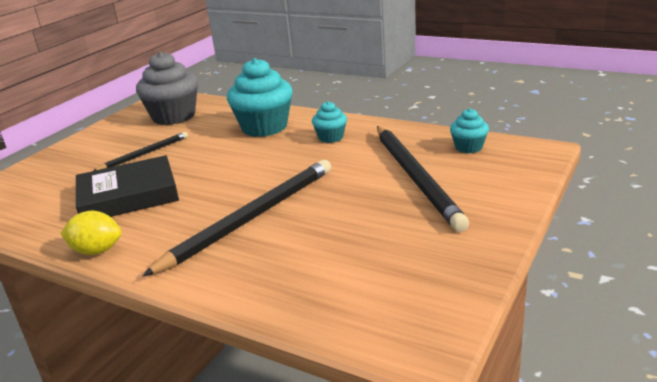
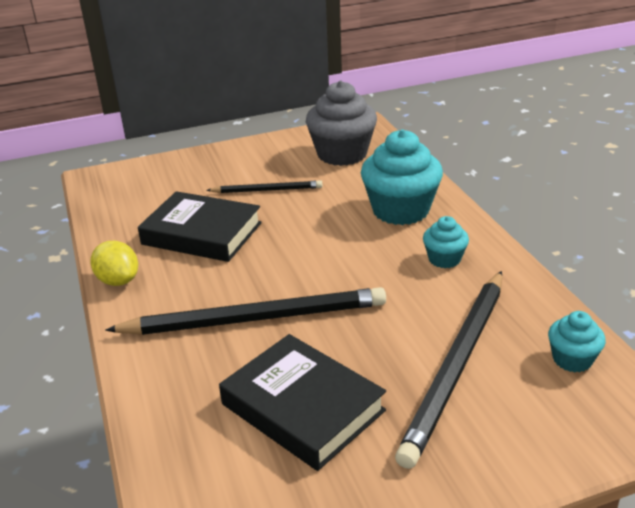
camera: 40 degrees right, 5 degrees up
none -> black book [219,334,386,471]

